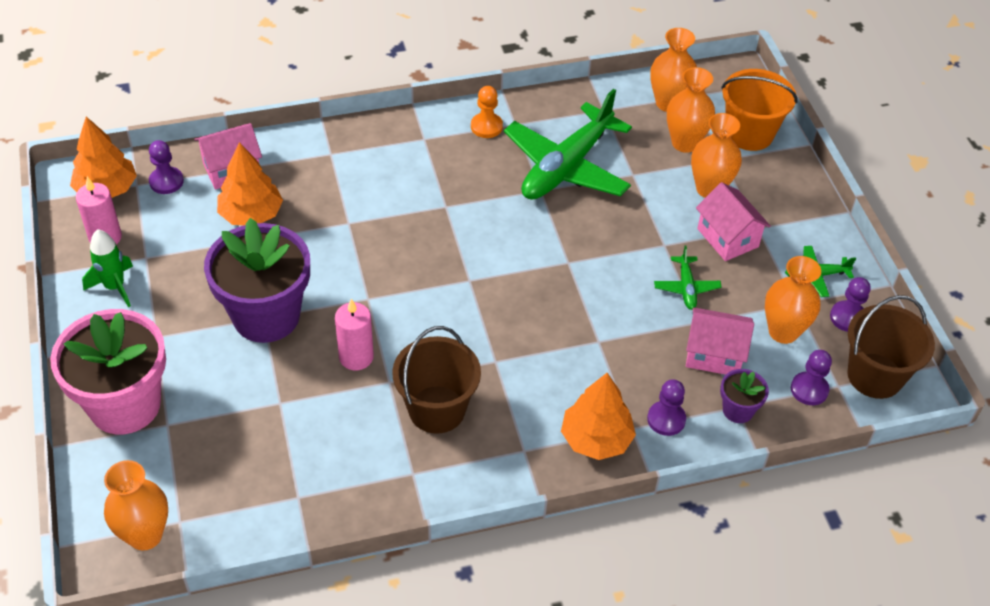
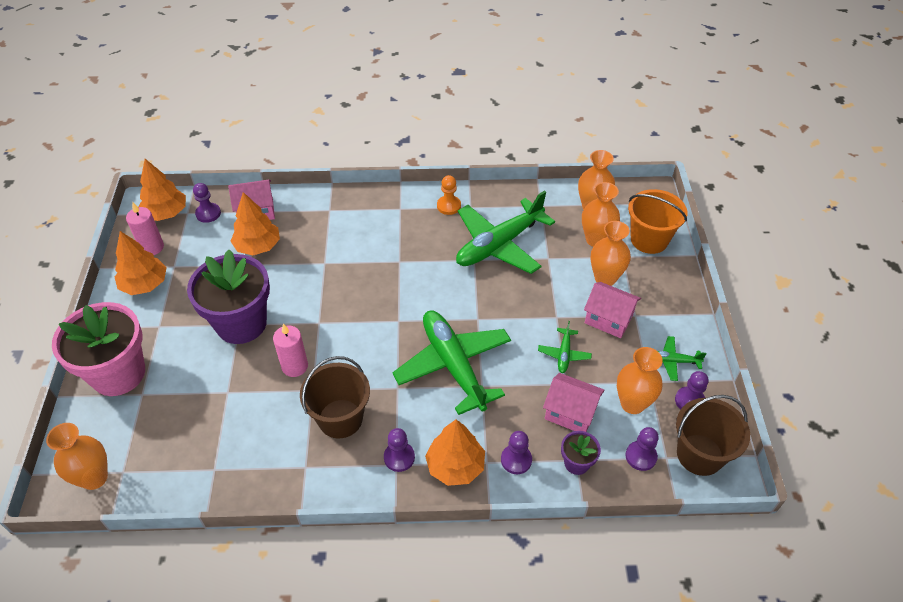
camera: 15 degrees right, 0 degrees up
green rocket [82,229,133,307] -> orange tree [115,231,167,295]
pink house [696,182,771,261] -> pink house turned 45 degrees counterclockwise [584,282,641,338]
none -> purple pawn [384,428,415,472]
none -> green plane [392,310,511,415]

